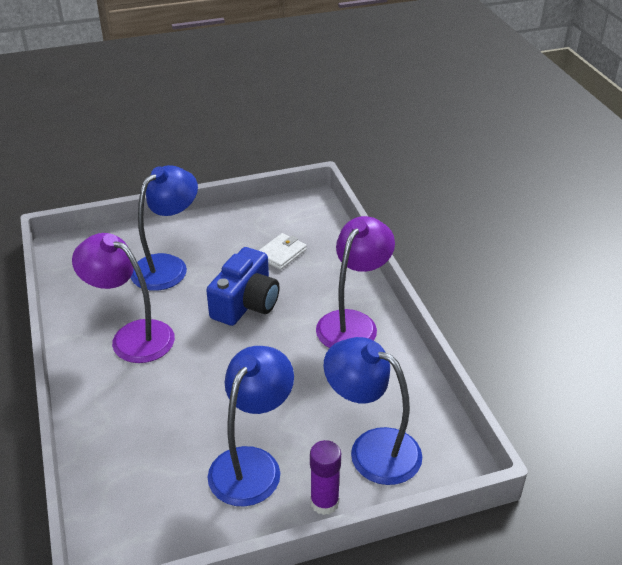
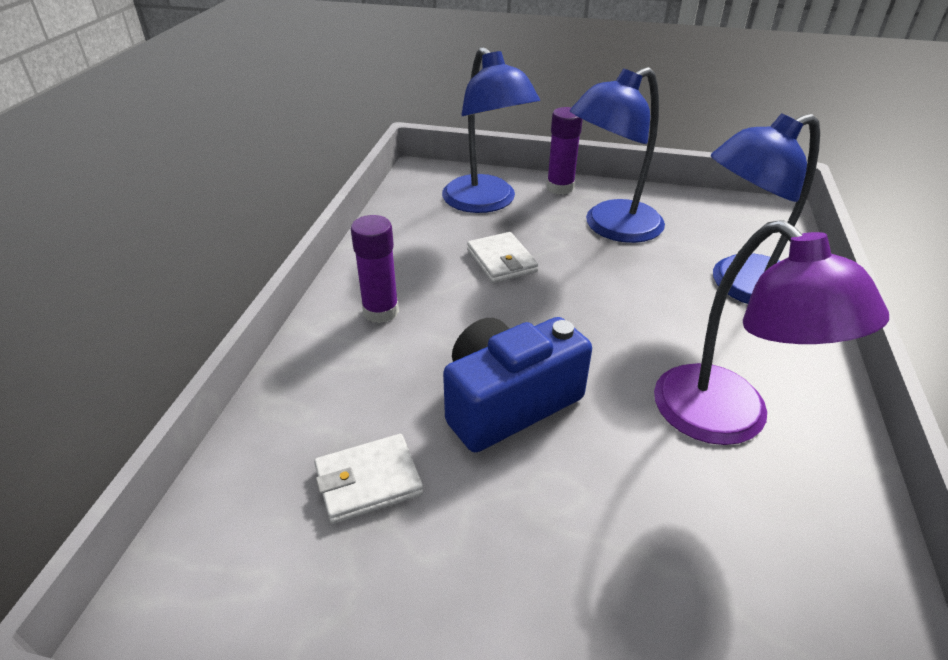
camera: 150 degrees left, 0 degrees up
blue lamp [131,165,198,291] -> blue lamp moved to [711,113,820,304]
purple lamp [316,216,395,348] -> purple glue stick [351,215,399,323]
none -> white wallet [467,232,538,283]

